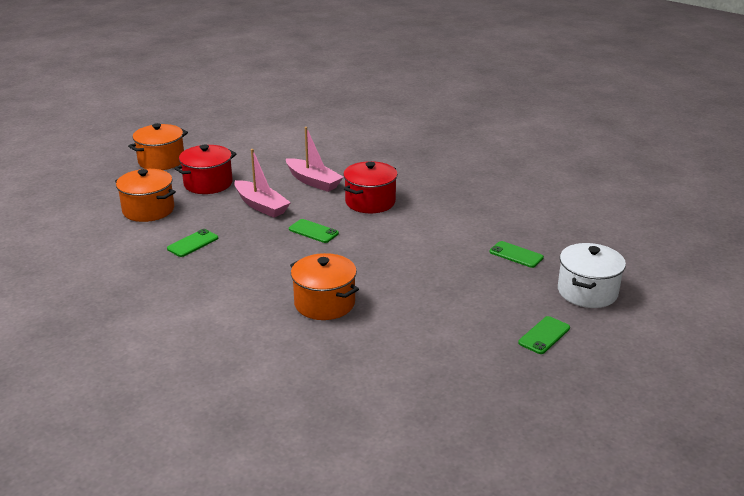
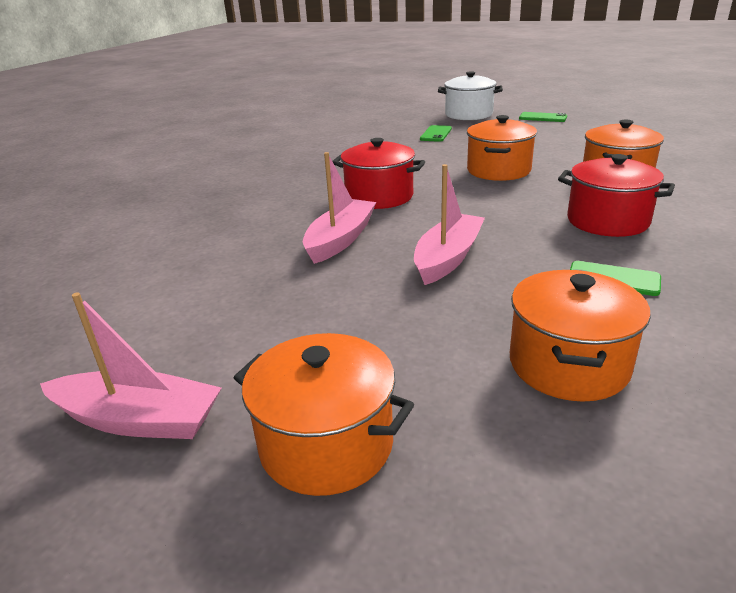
camera: 105 degrees left, 0 degrees up
red pot [174,145,236,194] -> red pot moved to [558,154,675,237]
green phone [289,219,339,243] -> none
none -> pink boat [40,292,221,439]
none -> orange pot [467,115,537,181]

